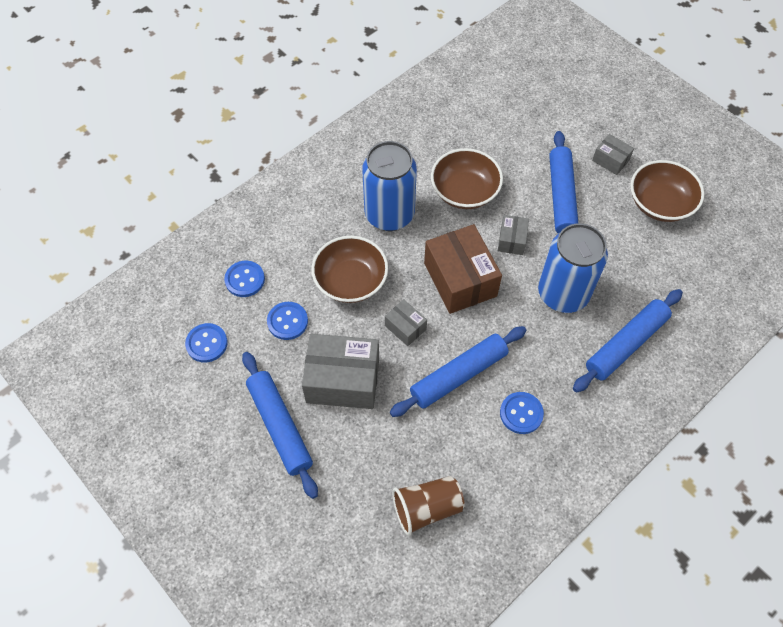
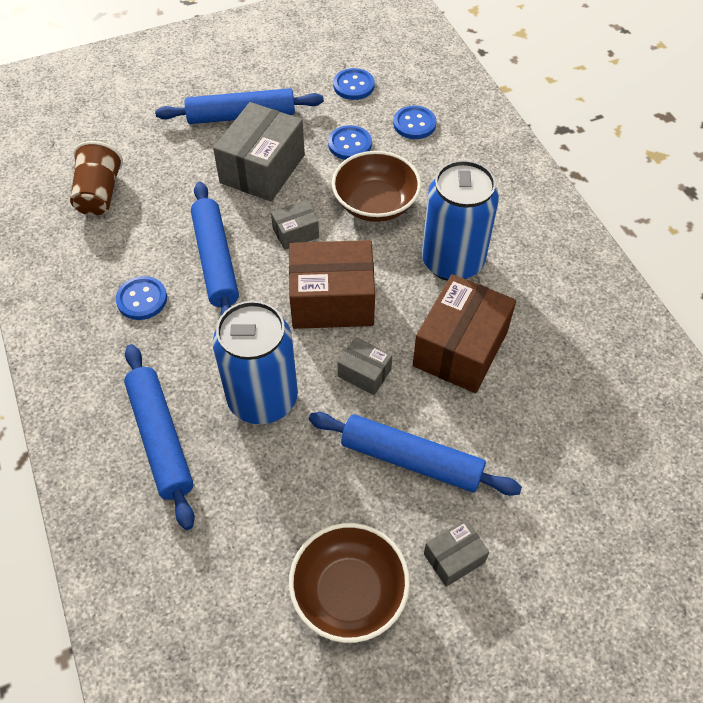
camera: 110 degrees right, 5 degrees down
brown bowl [431,148,503,209] -> brown box [413,274,516,393]

